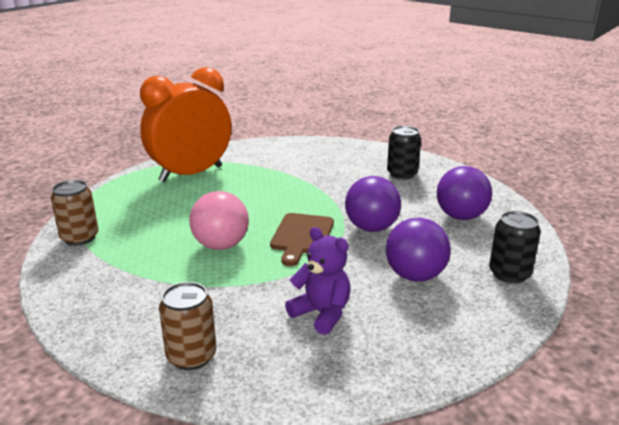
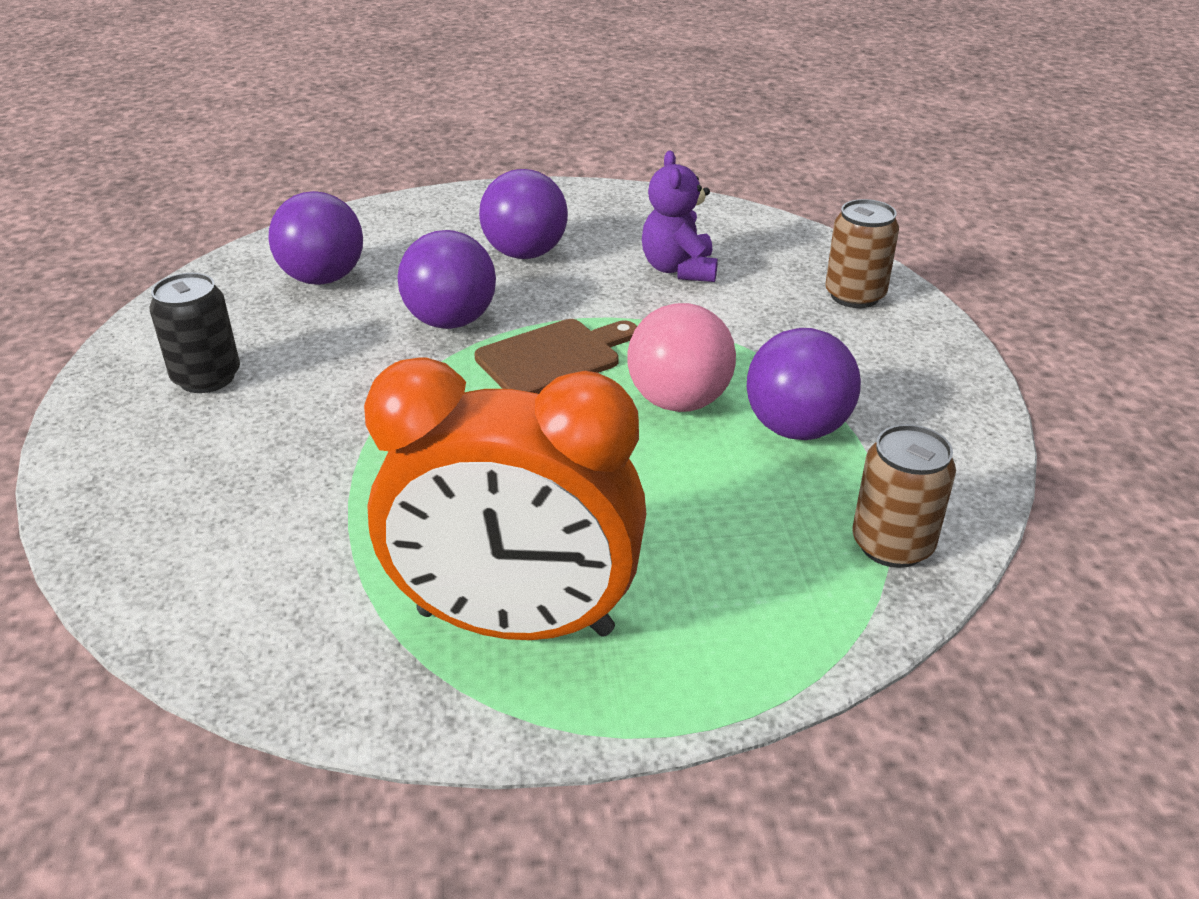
camera: 135 degrees left, 10 degrees up
black can [489,211,541,284] -> none
none -> purple ball [747,328,861,440]

